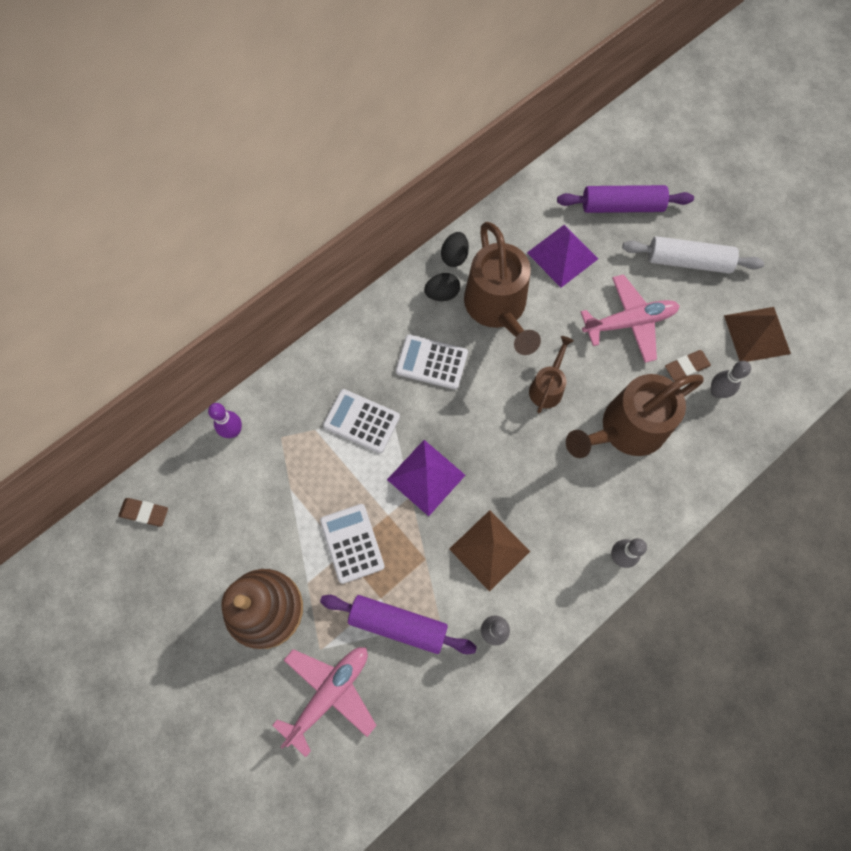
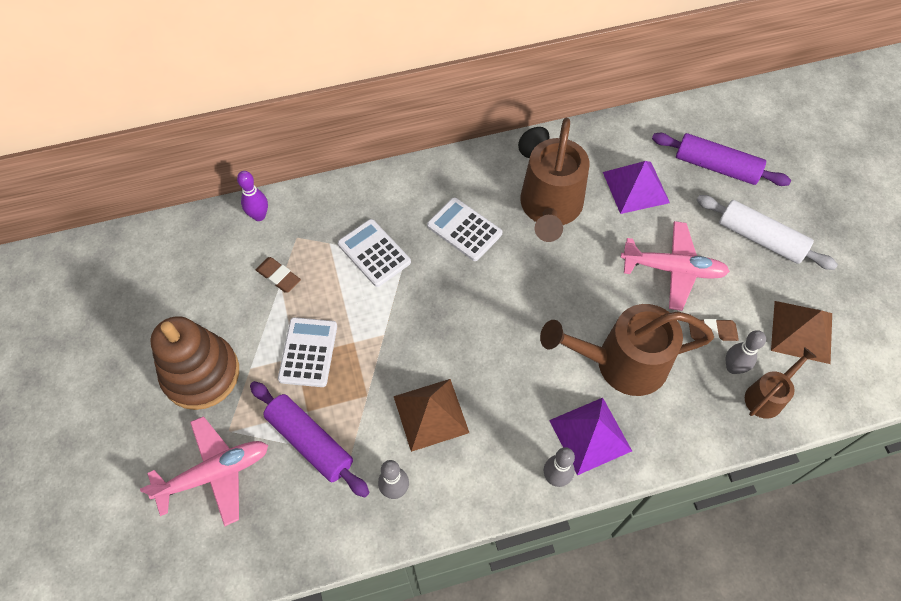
camera: 25 degrees right, 10 degrees down
brown eraser [119,498,168,526] -> brown eraser moved to [256,257,301,293]
purple pyramid [387,440,465,516] -> purple pyramid moved to [549,398,632,475]
black egg [424,273,460,301] -> none
brown watering can [529,336,574,413] -> brown watering can moved to [745,347,816,419]

